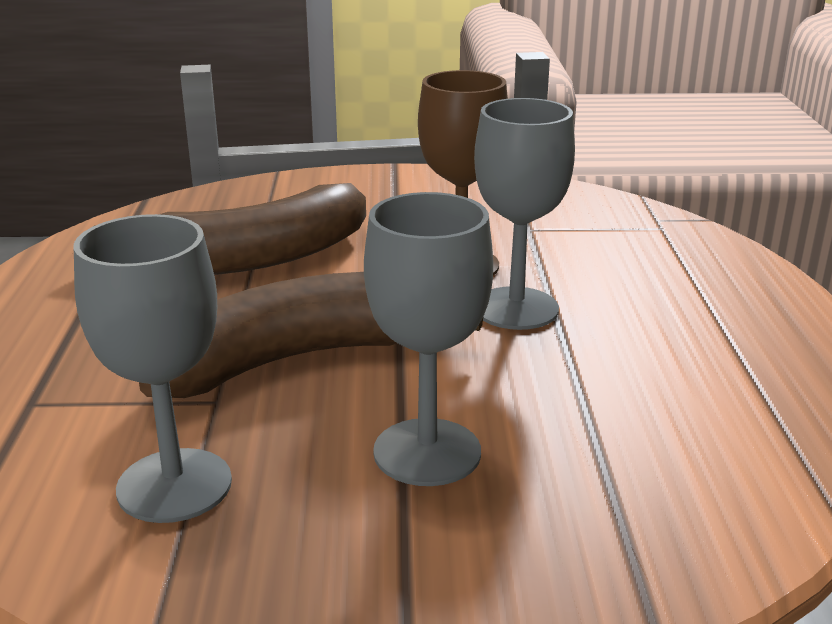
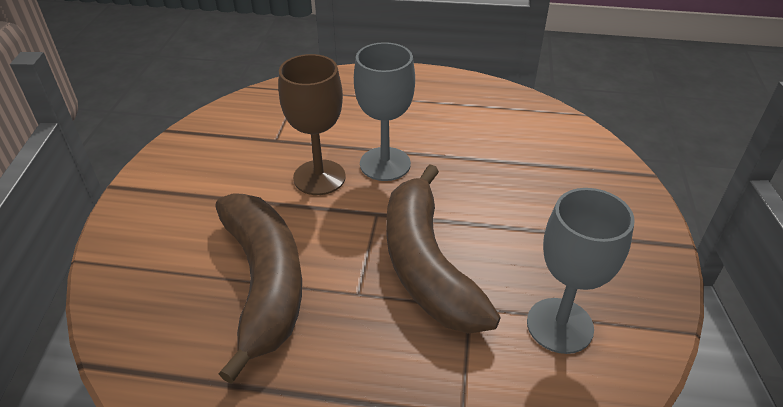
camera: 80 degrees left, 15 degrees up
grey goblet [364,192,493,486] -> none

